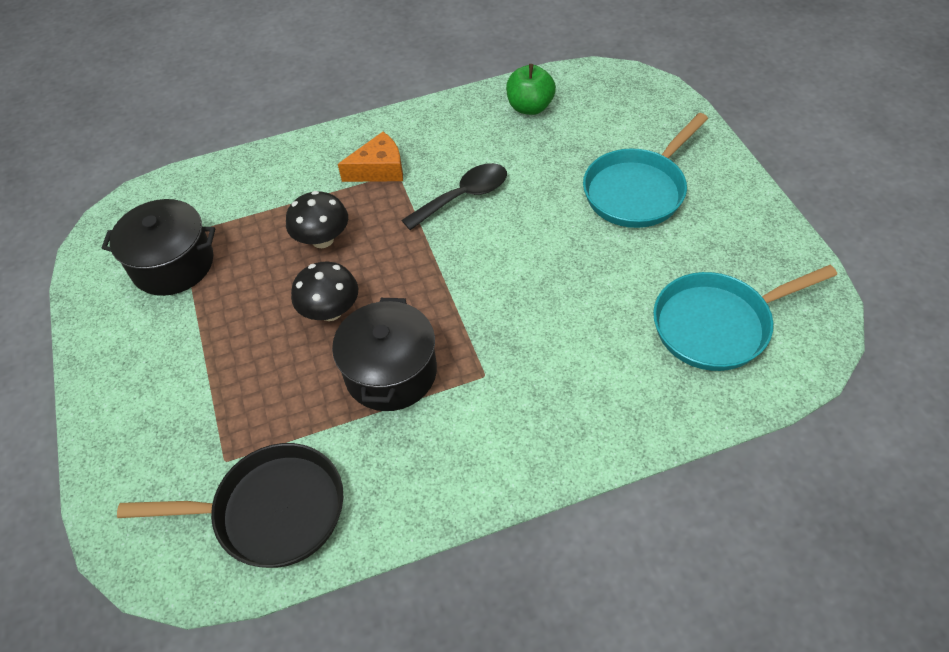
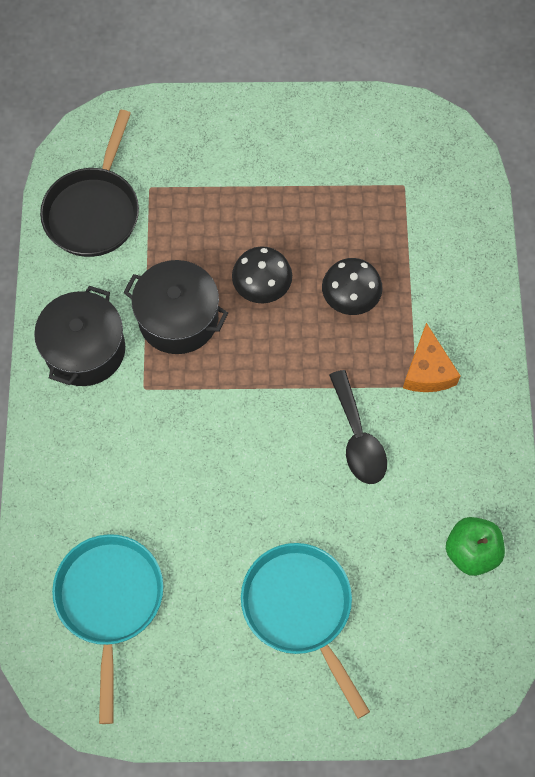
camera: 105 degrees right, 15 degrees up
black pot [102,199,215,296] -> black pot moved to [34,286,125,386]

